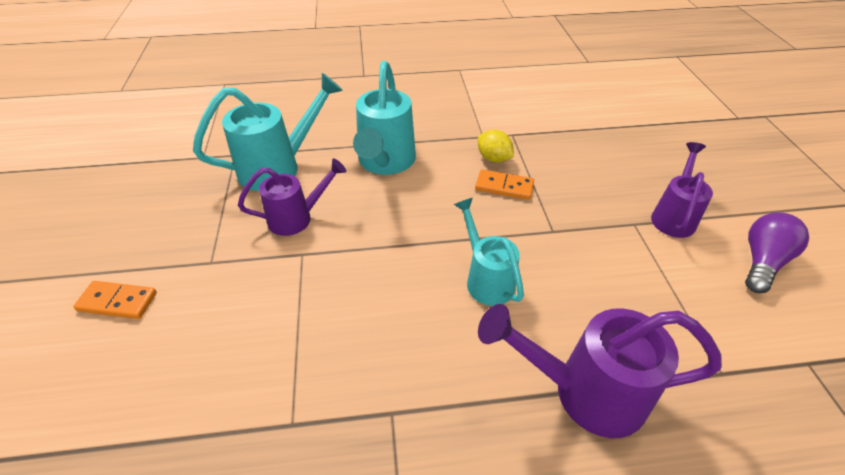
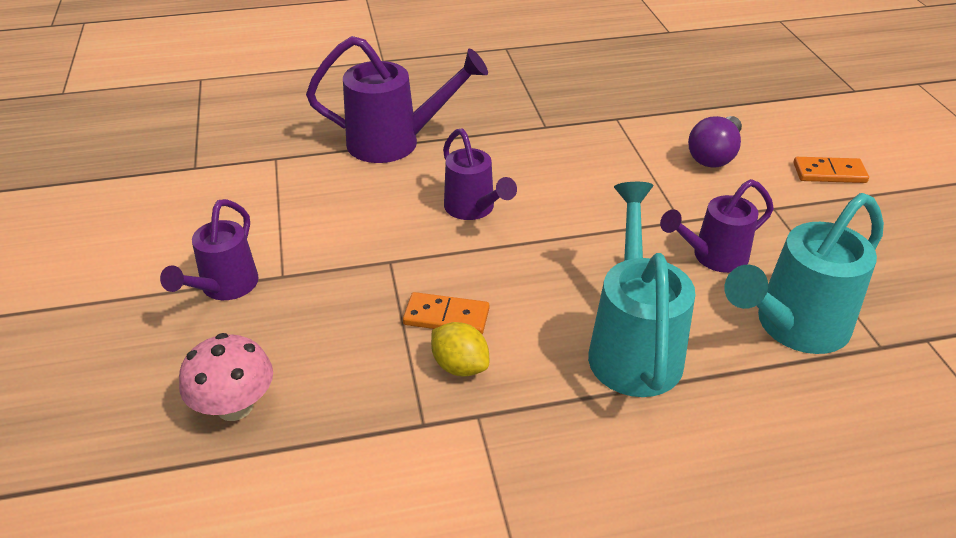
camera: 175 degrees right, 5 degrees down
turquoise watering can [454,198,524,306] -> purple watering can [443,128,517,220]
purple light bulb [745,212,809,293] -> purple light bulb moved to [688,116,742,167]
none -> pink mushroom [179,333,273,421]

